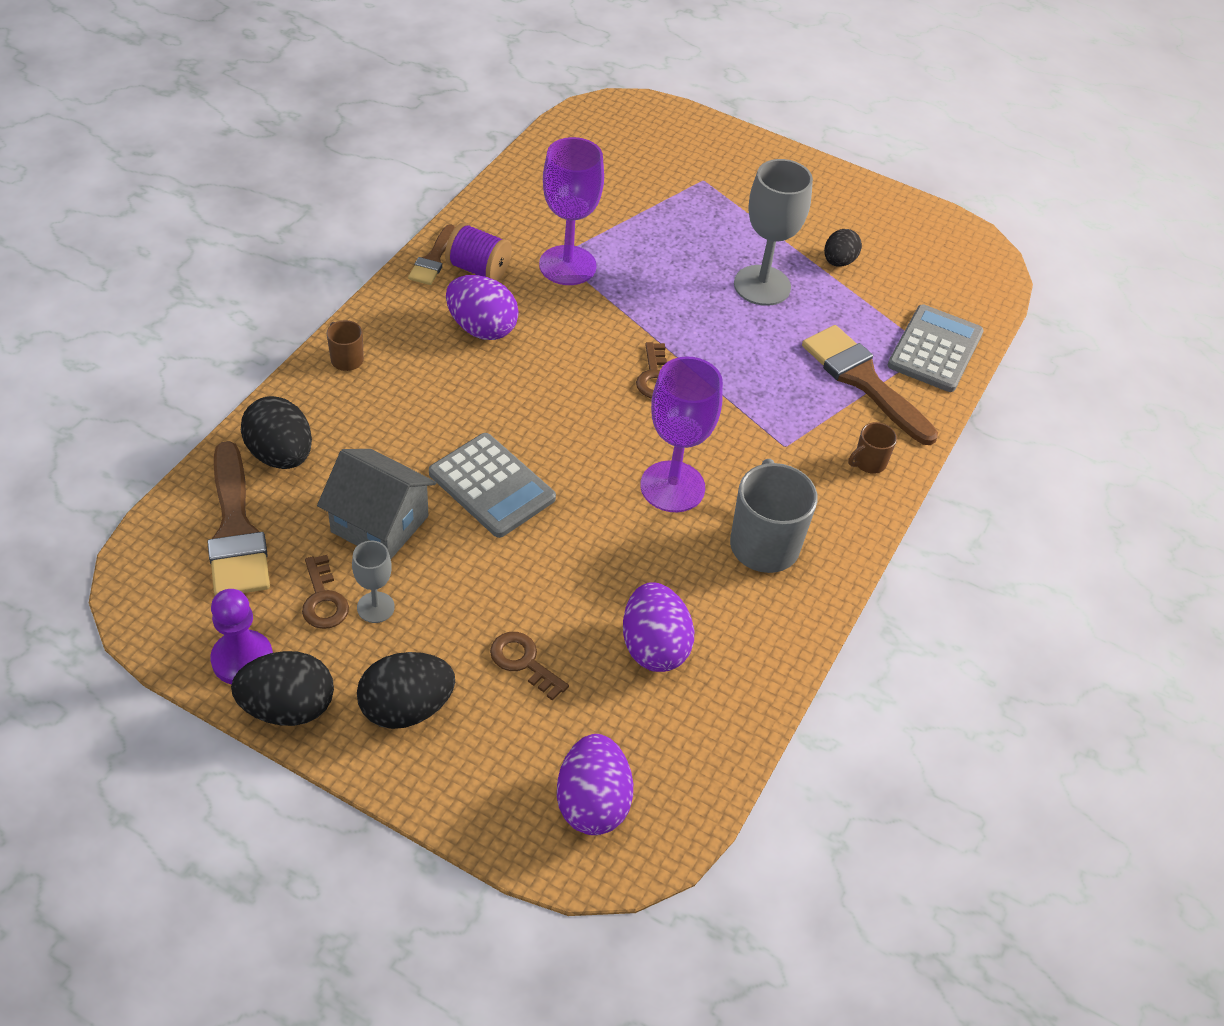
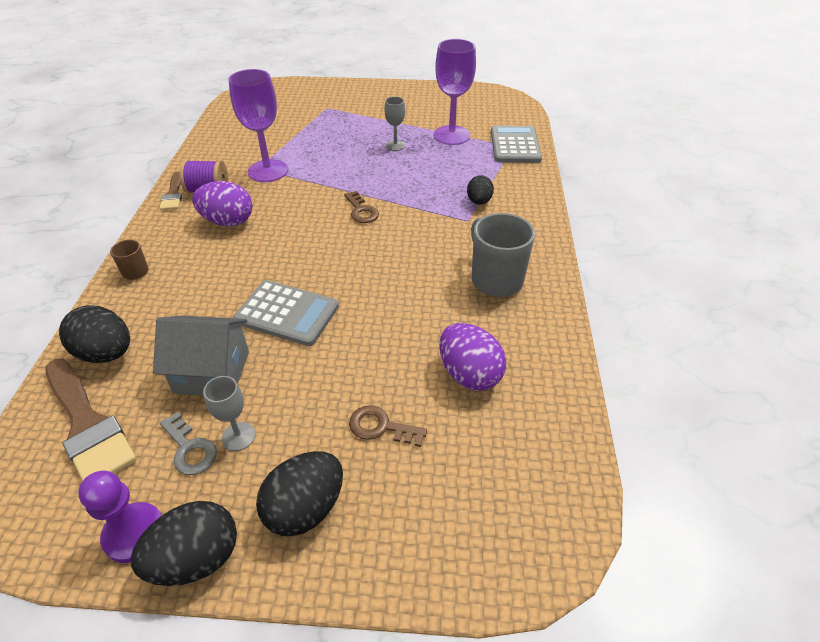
camera: 20 degrees left, 5 degrees down
brown key [302,555,349,629] -> grey key [160,412,217,475]
purple egg [557,734,633,835] -> none
purple goblet [640,356,723,512] -> purple goblet moved to [434,39,476,145]
grey goblet [734,159,813,306] -> grey goblet [384,96,405,151], size x0.52
brown brush [802,325,938,445] -> none
black egg [824,229,862,267] -> black egg moved to [467,175,494,205]
brown mug [848,422,897,474] -> none

